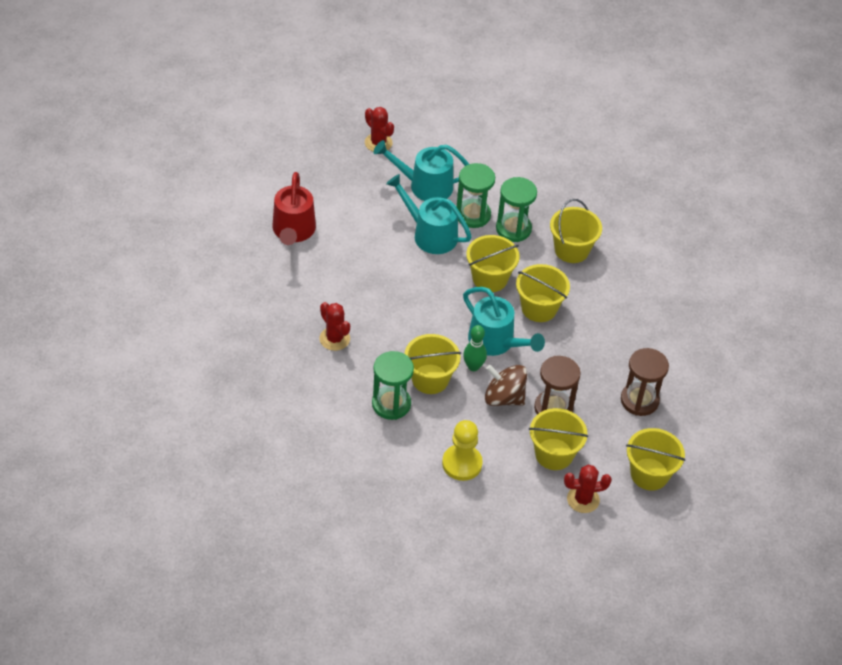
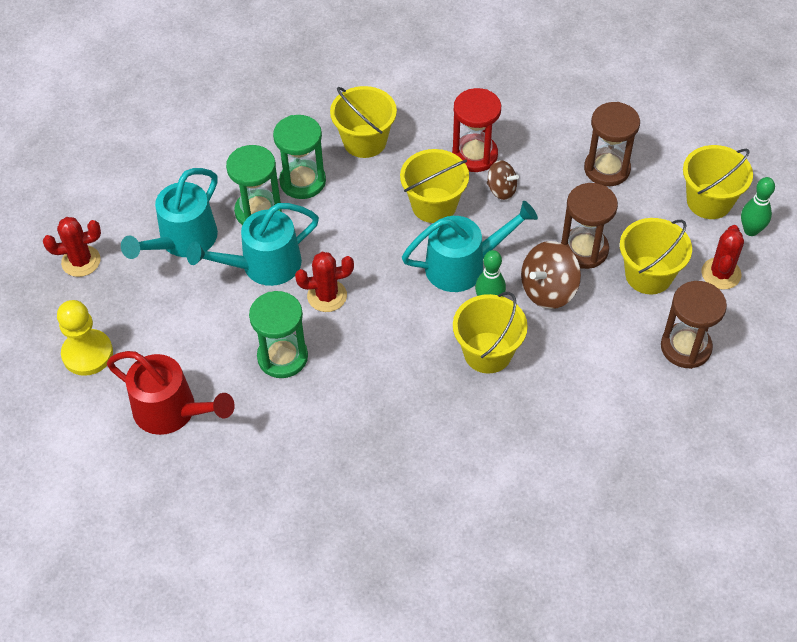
camera: 60 degrees left, 5 degrees up
red cactus [319,302,350,351] -> red cactus moved to [295,252,354,312]
green hourglass [372,351,414,420] -> green hourglass moved to [249,291,308,378]
yellow pawn [442,420,483,481] -> yellow pawn moved to [57,300,113,376]
yellow bucket [466,235,520,292] -> none
none -> red hourglass [452,88,501,172]
none -> brown spinning top [487,160,519,200]
none -> brown hourglass [661,281,727,369]
none -> green bowling pin [741,177,775,236]

